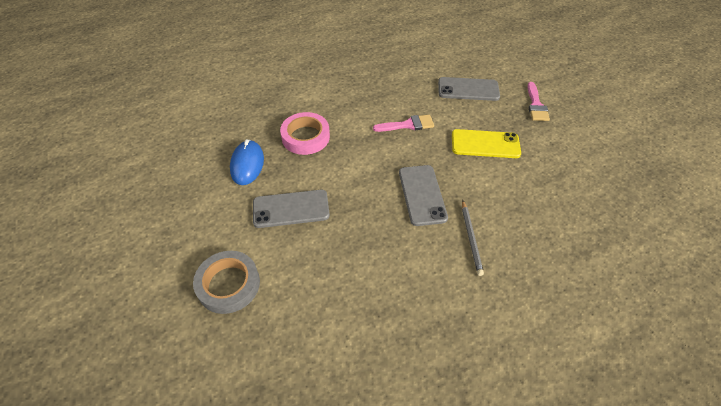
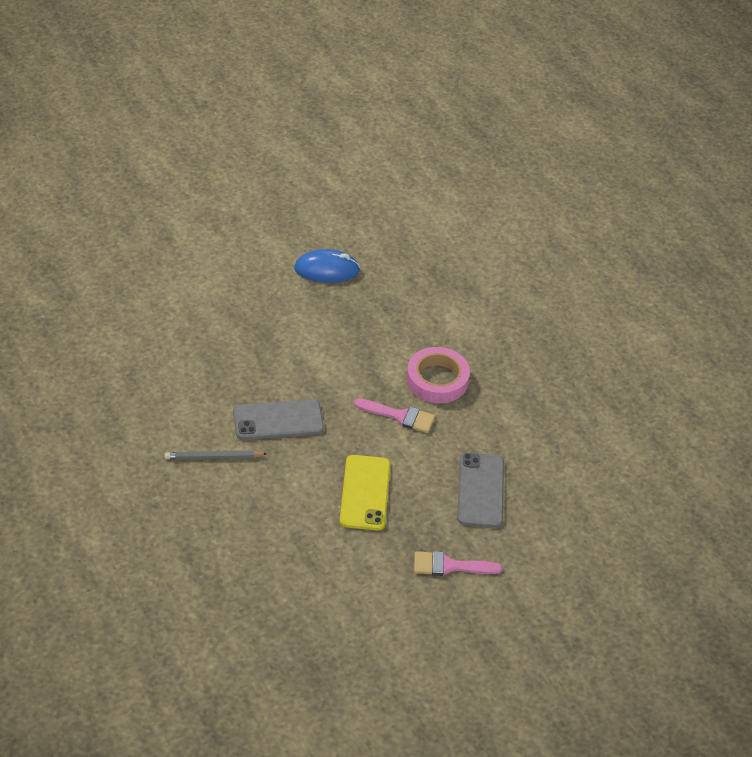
camera: 85 degrees right, 5 degrees down
grey tape [193,251,260,314] -> none
grey phone [253,190,330,228] -> none
pink tape [280,112,330,155] -> pink tape moved to [406,347,470,403]
pink brush [373,115,434,132] -> pink brush turned 60 degrees counterclockwise [354,398,435,433]

